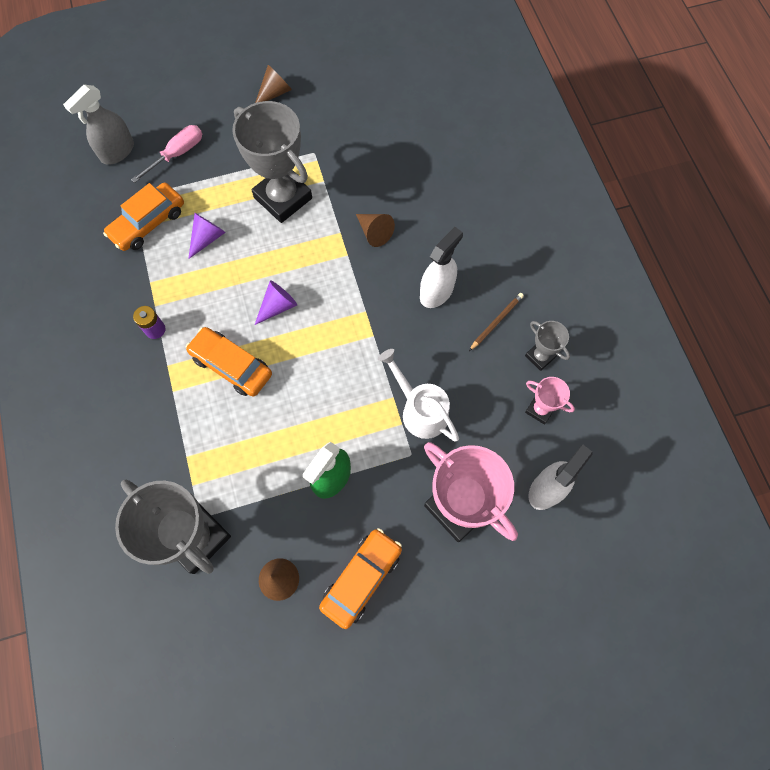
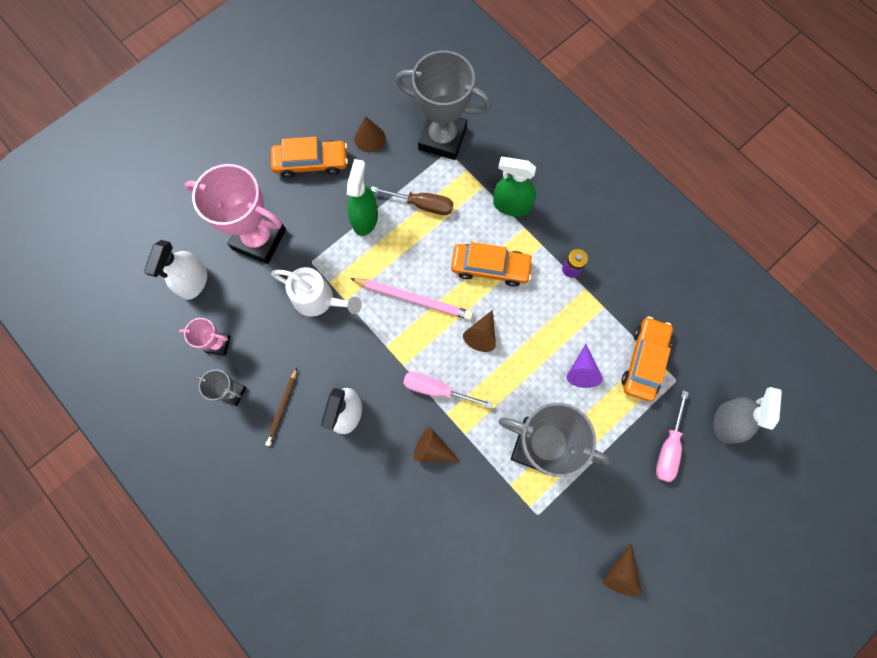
camera: 155 degrees right, 5 degrees up
purple cone [255,280,297,325] -> brown cone [463,310,496,352]
orange car [319,528,402,629] -> orange car turned 105 degrees counterclockwise [271,137,348,178]
none -> pink pencil [350,278,473,320]
none -> brown screwdriver [371,186,453,215]
none -> pink screwdriver [403,372,493,408]
none -> green spray bottle [493,157,536,216]

